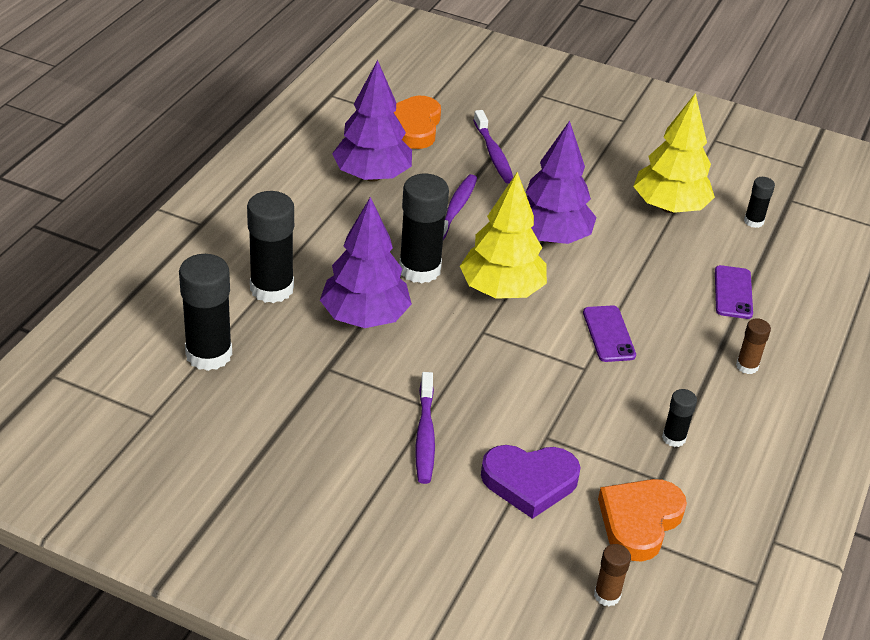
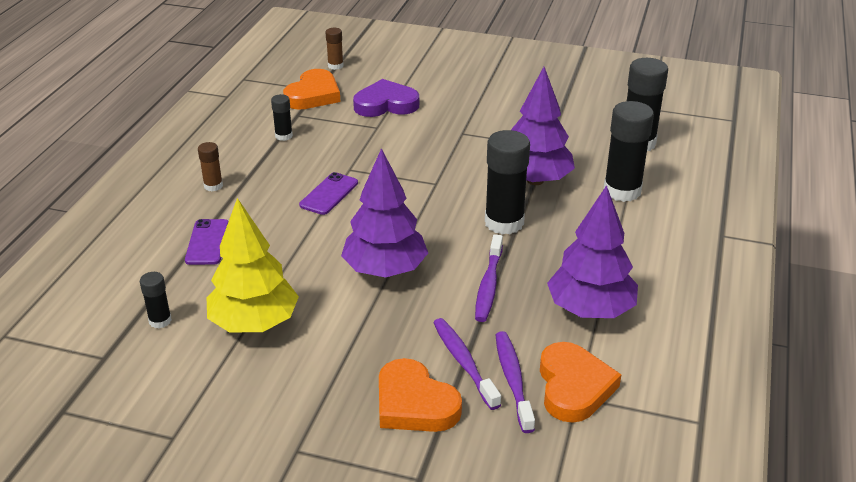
camera: 175 degrees right, 5 degrees down
purple toothbrush [415,372,435,484] -> purple toothbrush moved to [496,331,535,433]
yellow tree [460,172,547,299] -> none
purple phone [583,305,636,362] -> purple phone turned 45 degrees clockwise [299,172,358,215]
none -> orange heart [379,358,462,432]

